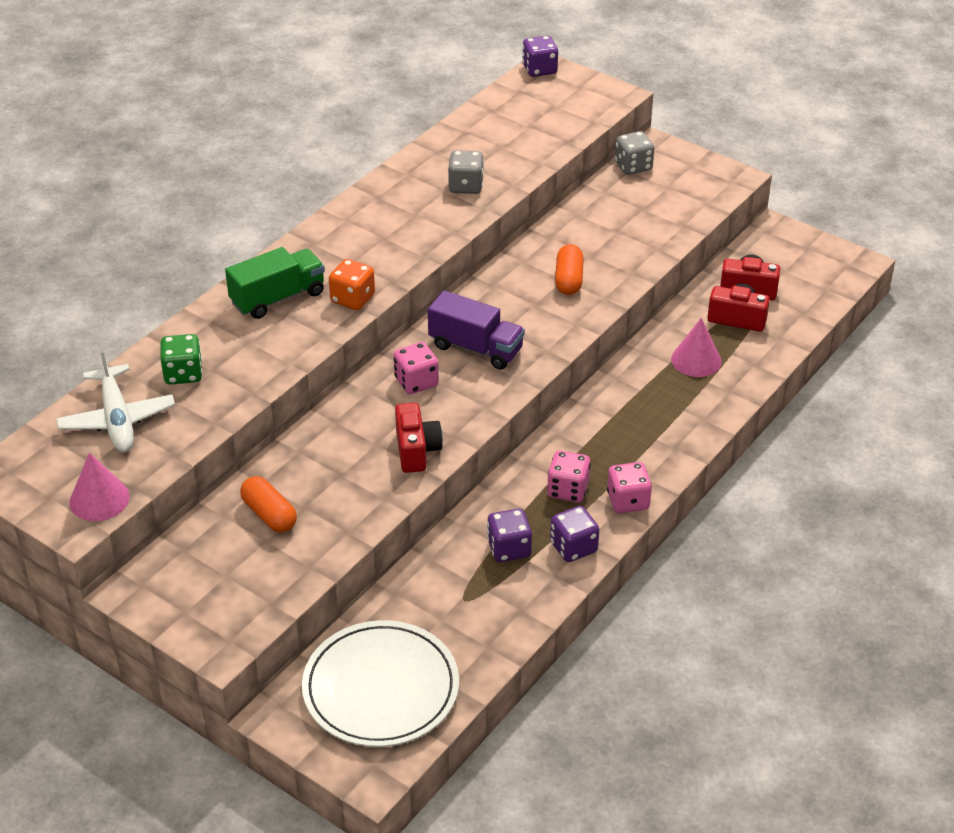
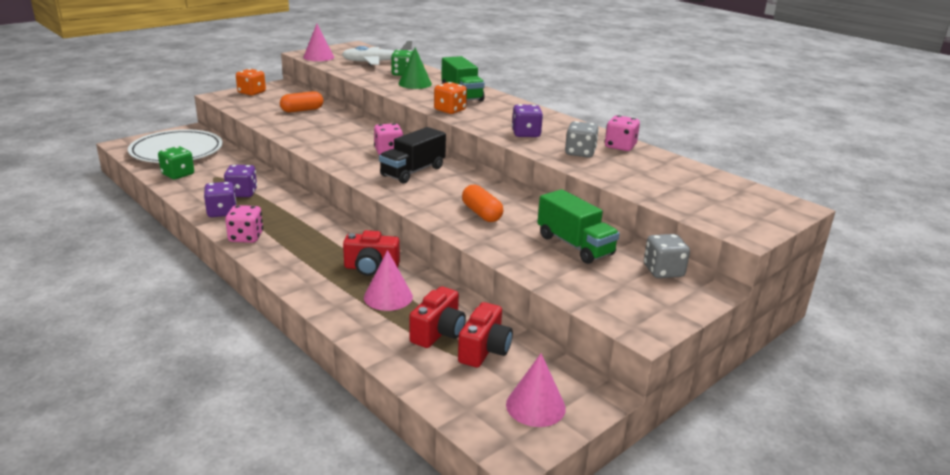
camera: 100 degrees right, 15 degrees down
red camera [395,403,443,473] -> red camera moved to [343,230,400,276]
purple truck [428,290,525,370] -> black truck [379,127,446,184]
purple dice [522,35,558,77] -> purple dice moved to [512,104,543,137]
pink dice [547,450,591,502] -> pink dice moved to [605,115,640,151]
orange capsule [555,244,584,295] -> orange capsule turned 45 degrees clockwise [462,185,503,222]
none -> green dice [158,146,194,179]
none -> orange dice [236,69,266,96]
none -> green cone [398,47,432,89]
none -> pink cone [506,353,566,427]
none -> green truck [537,189,620,264]

